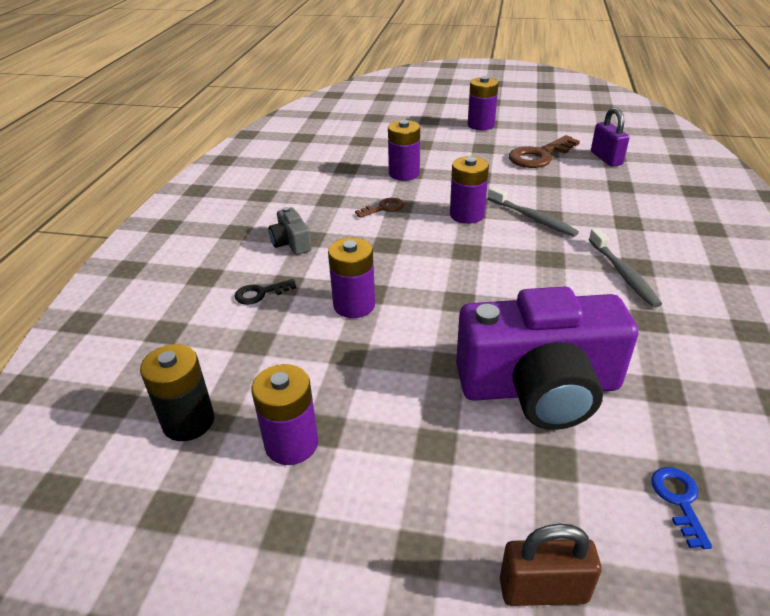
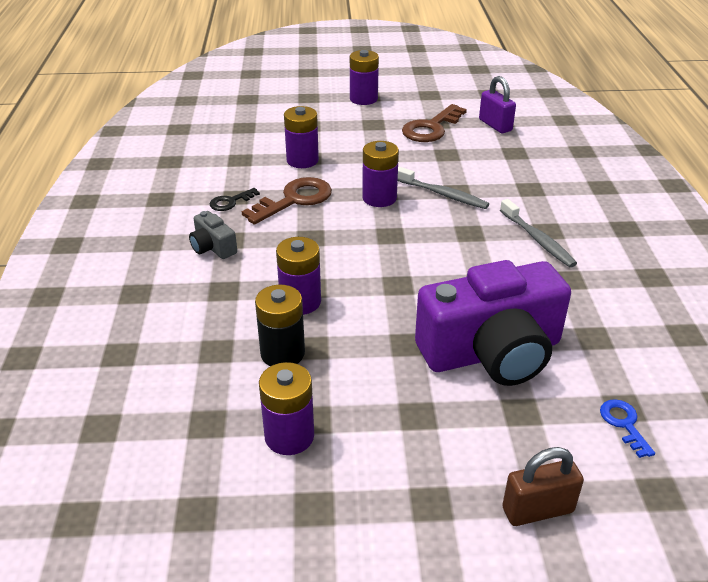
camera: 15 degrees left, 0 degrees up
black battery [140,344,214,441] -> black battery moved to [255,285,305,366]
black key [235,279,297,305] -> black key moved to [210,188,260,211]
brown key [355,198,404,218] -> brown key [241,177,332,225], size x1.88

